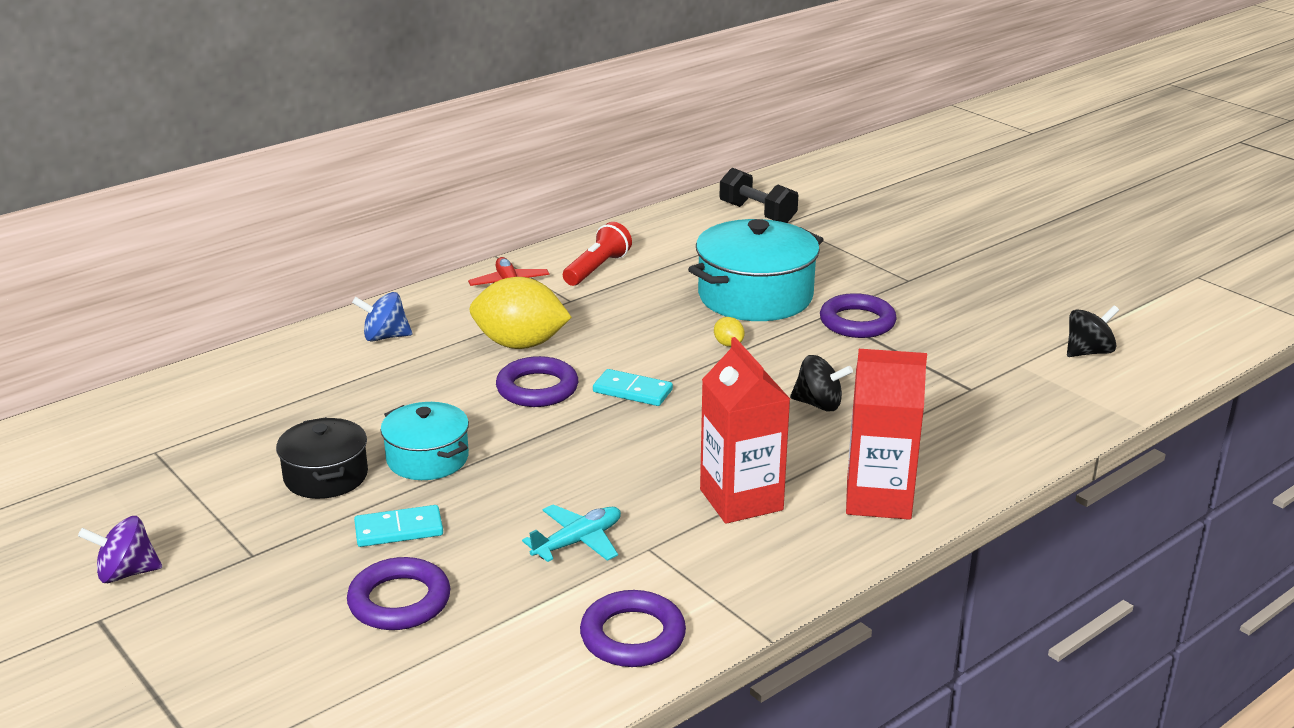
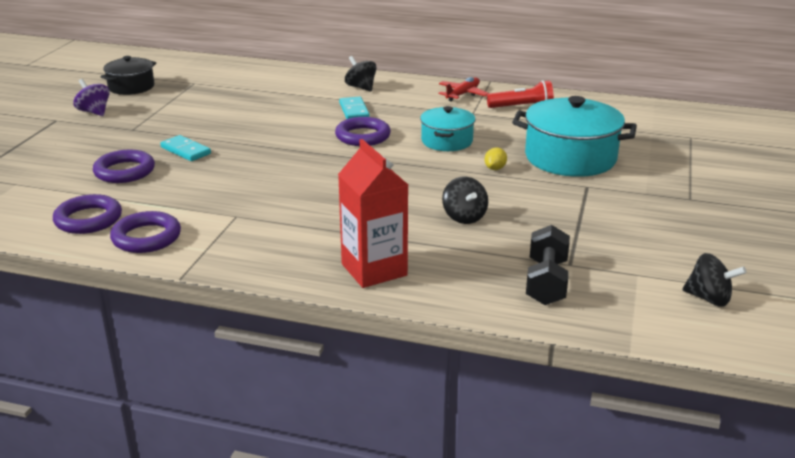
camera: 55 degrees right, 0 degrees up
black pot [276,417,368,499] -> black pot moved to [100,56,156,95]
blue spinning top [352,292,412,342] -> black spinning top [345,56,377,91]
turquoise pot [380,402,469,480] -> turquoise pot moved to [420,106,475,151]
yellow lemon [470,277,572,349] -> none
turquoise plane [522,505,621,562] -> none
turquoise domino [593,369,673,406] -> turquoise domino moved to [339,97,370,119]
red carton [700,337,790,524] -> none
black dumbbell [719,168,798,223] -> black dumbbell moved to [526,225,570,305]
purple ring [820,293,897,338] -> purple ring moved to [53,194,122,234]

